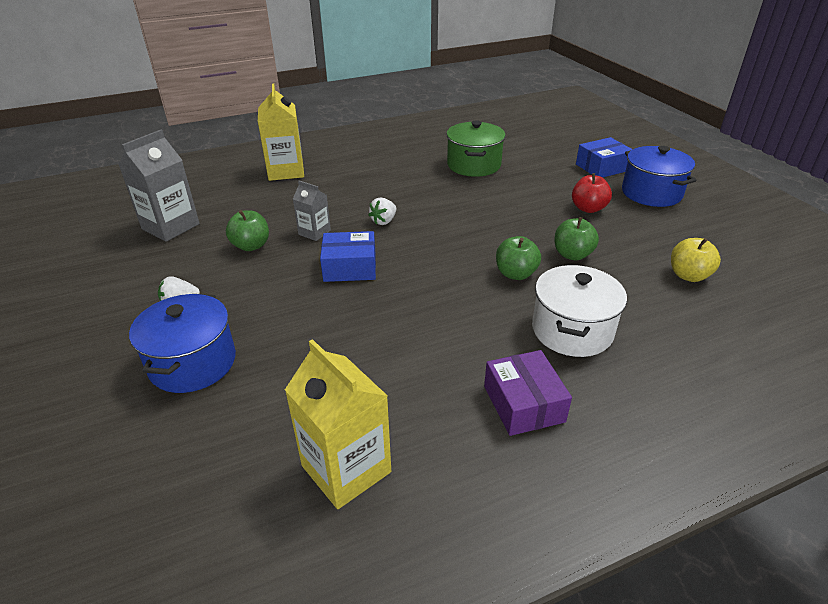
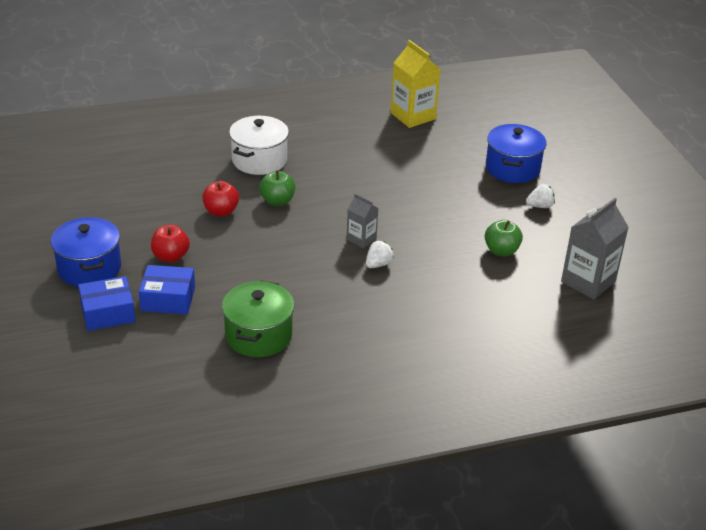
camera: 175 degrees left, 0 degrees up
yellow carton [258,84,304,181] -> none
grey carton [293,181,331,241] -> grey carton moved to [347,193,378,248]
blue box [320,231,376,282] -> blue box moved to [139,265,195,314]
purple box [484,350,572,436] -> none
green apple [554,217,599,261] -> red apple [202,181,239,217]
yellow apple [671,238,721,282] -> none

